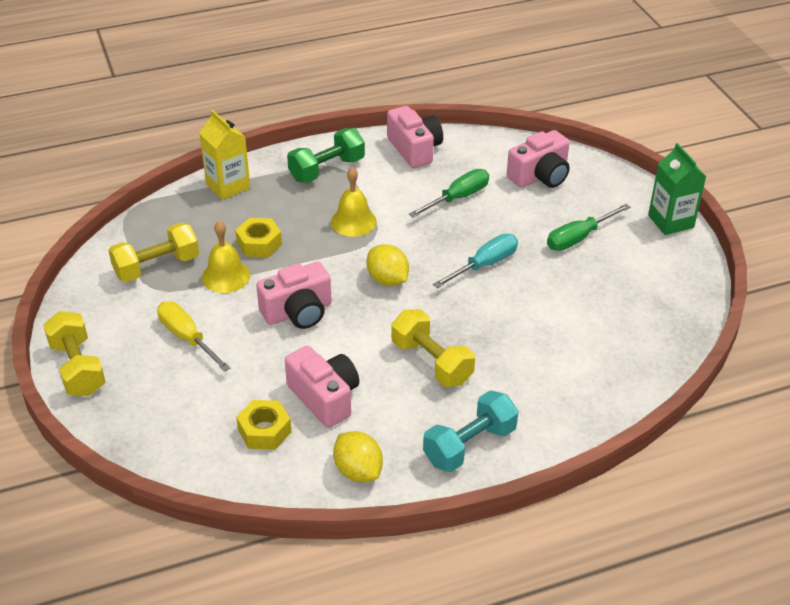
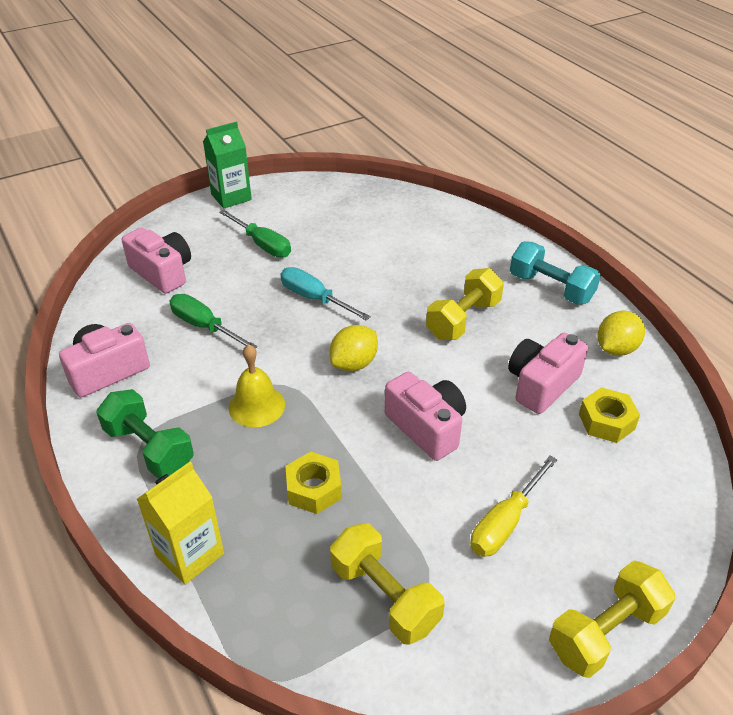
camera: 100 degrees left, 0 degrees up
yellow bell [202,221,250,293] -> none

